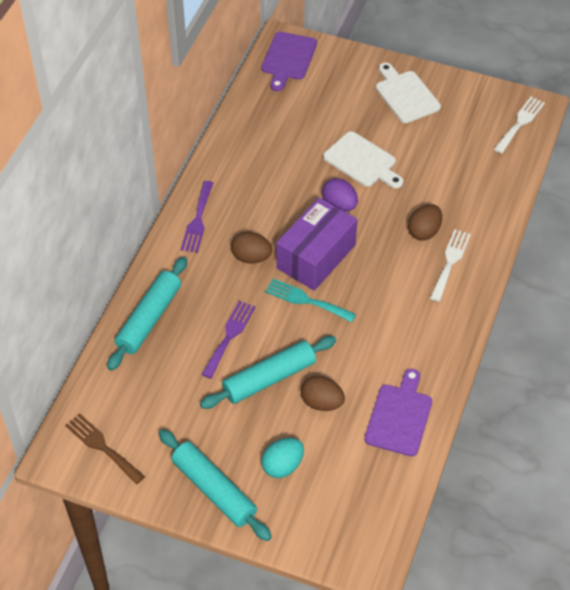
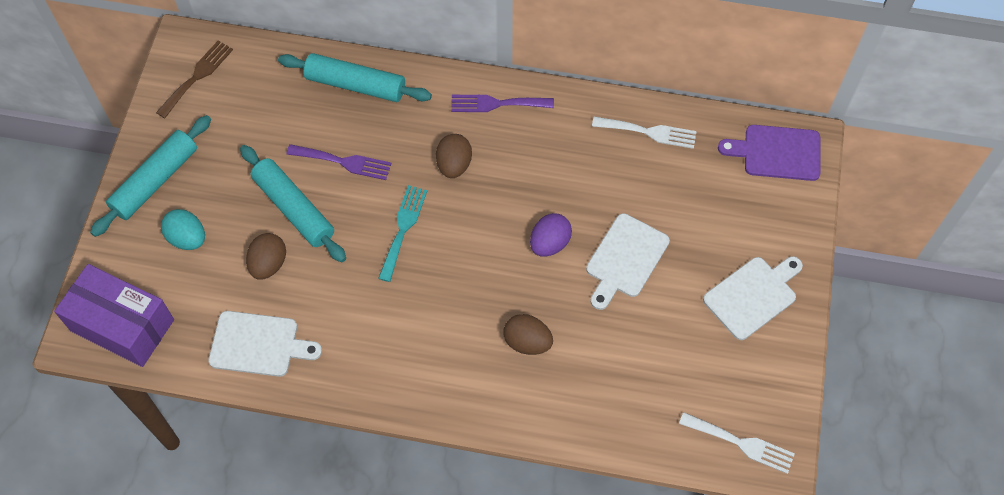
camera: 80 degrees right, 10 degrees up
purple box [276,198,358,291] -> purple box moved to [54,264,174,367]
purple cutting board [365,369,432,456] -> white cutting board [208,311,322,377]
white fork [430,229,471,302] -> white fork moved to [592,116,696,149]

